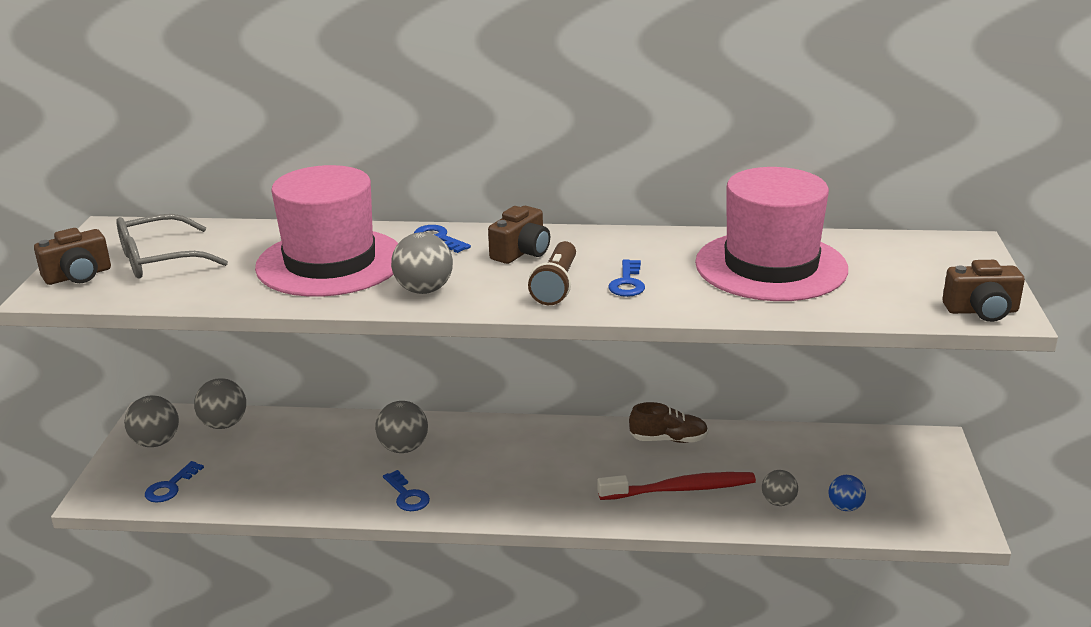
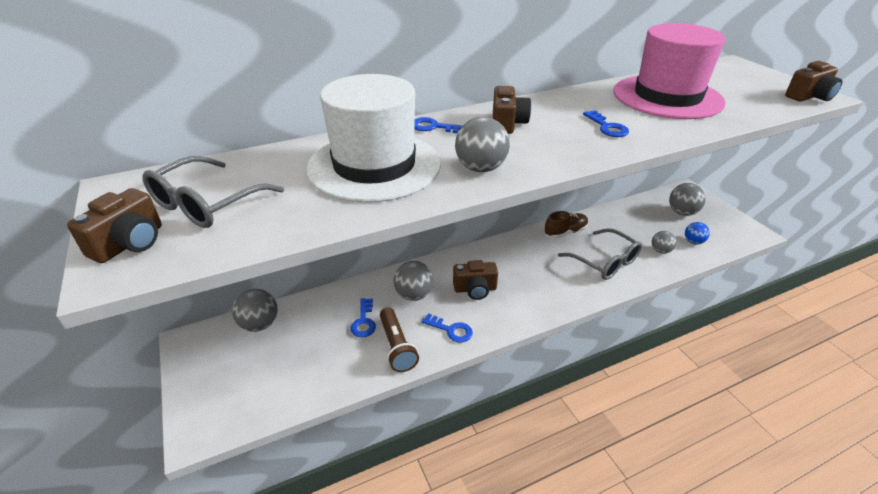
camera: 30 degrees left, 10 degrees up
grey ball [124,396,179,447] -> grey ball moved to [669,183,706,216]
blue key [145,461,204,503] -> blue key moved to [350,298,376,337]
pink hat [255,165,398,297] -> white hat [306,74,441,202]
brown flashlight [528,241,576,305] -> brown flashlight moved to [380,307,419,372]
red toothbrush [598,472,756,500] -> grey glasses [558,228,642,280]
none -> brown camera [453,260,498,300]

